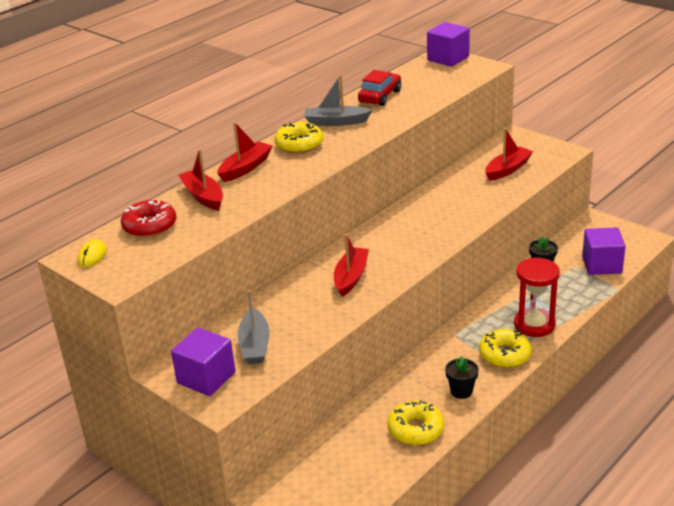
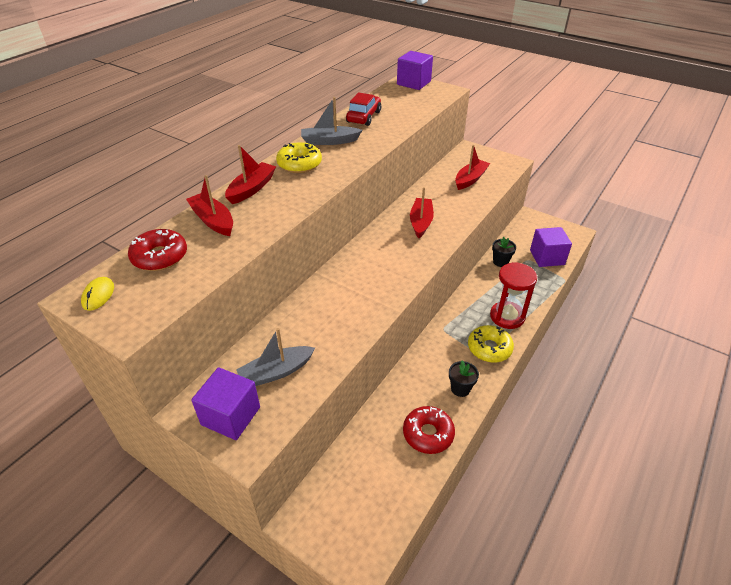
camera: 10 degrees left, 10 degrees up
grey boat [238,290,270,364] -> grey boat turned 75 degrees clockwise [236,328,315,386]
red boat [334,234,369,297] -> red boat moved to [410,187,434,238]
yellow donut [388,400,444,445] -> red donut [403,406,455,454]

